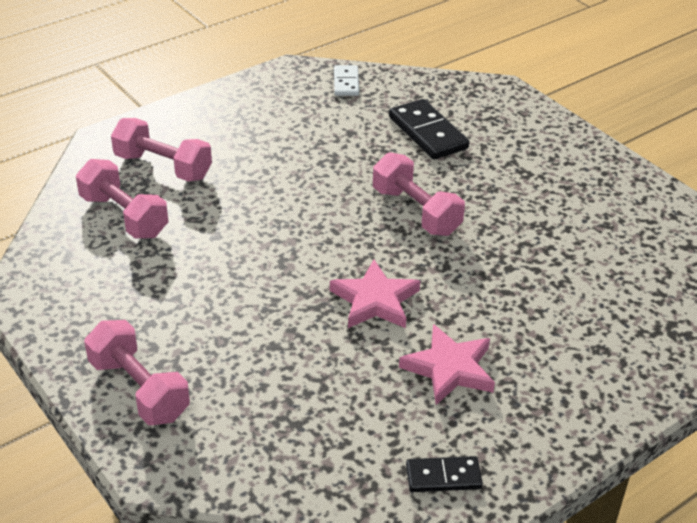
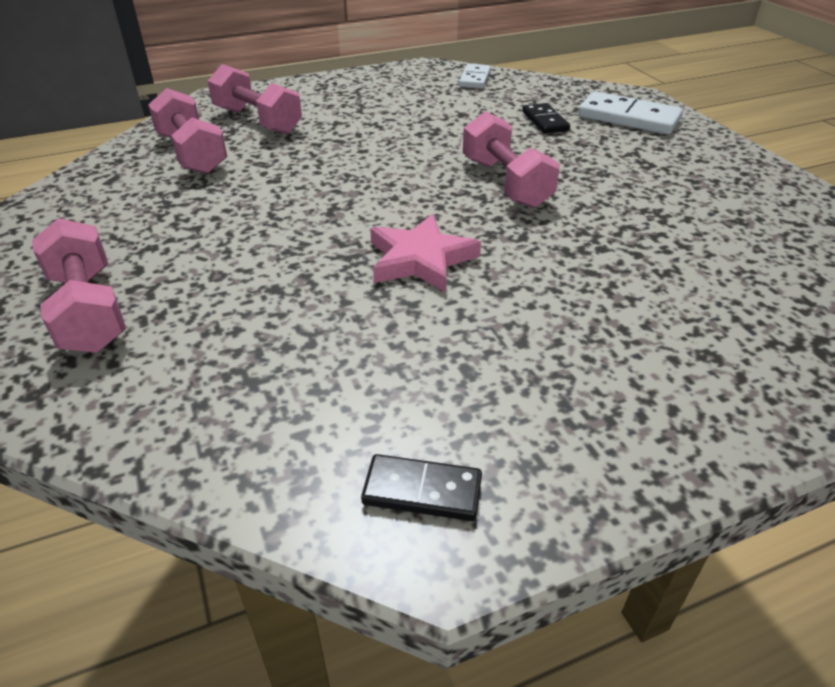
camera: 15 degrees right, 0 degrees up
black domino [389,99,469,160] -> black domino [522,103,570,134], size x0.60
pink star [399,324,495,405] -> none
none -> white domino [578,91,683,135]

